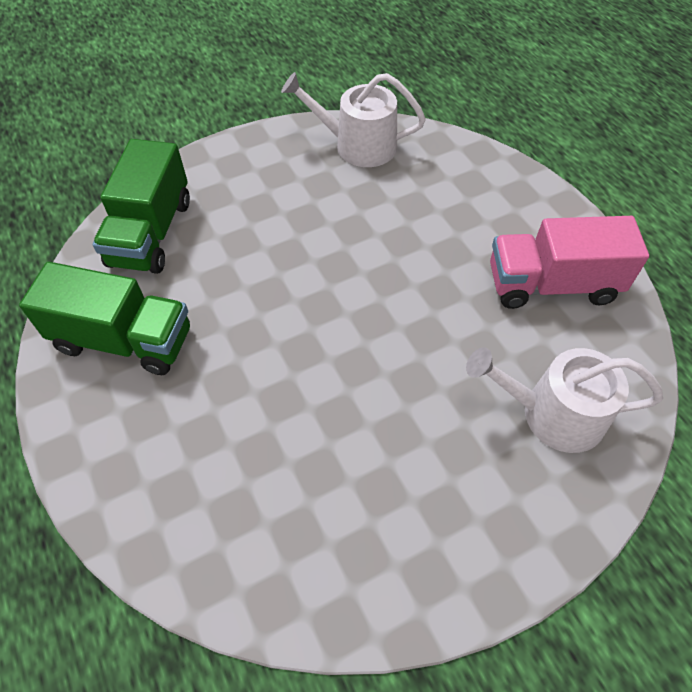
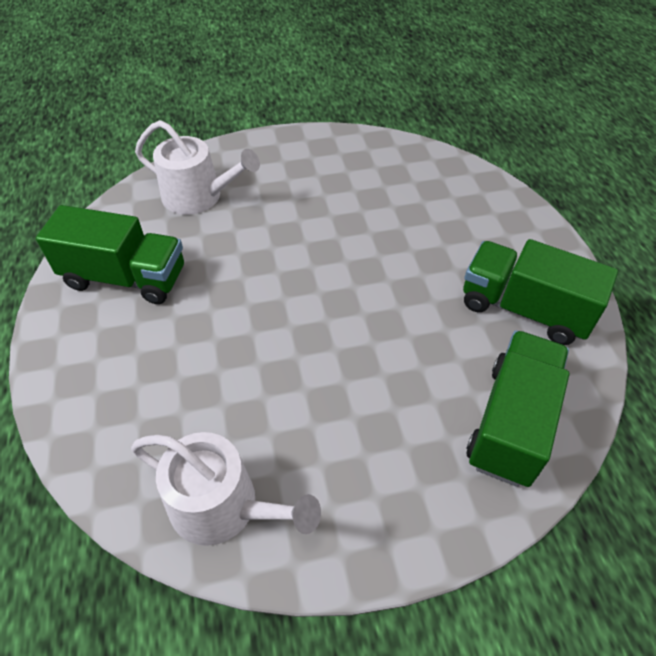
camera: 165 degrees left, 5 degrees down
pink truck [490,216,649,309] -> green truck [36,205,184,304]

